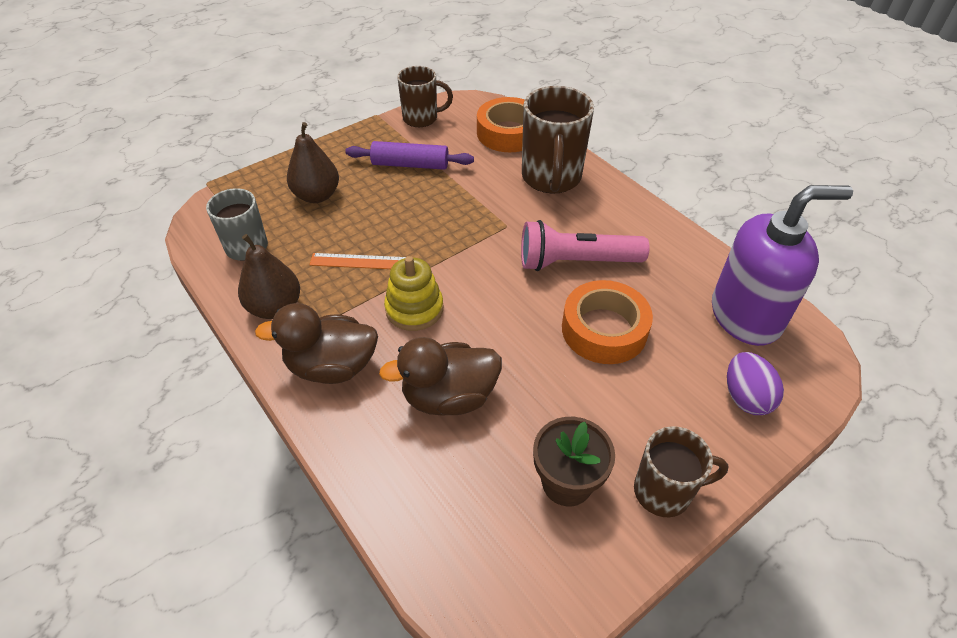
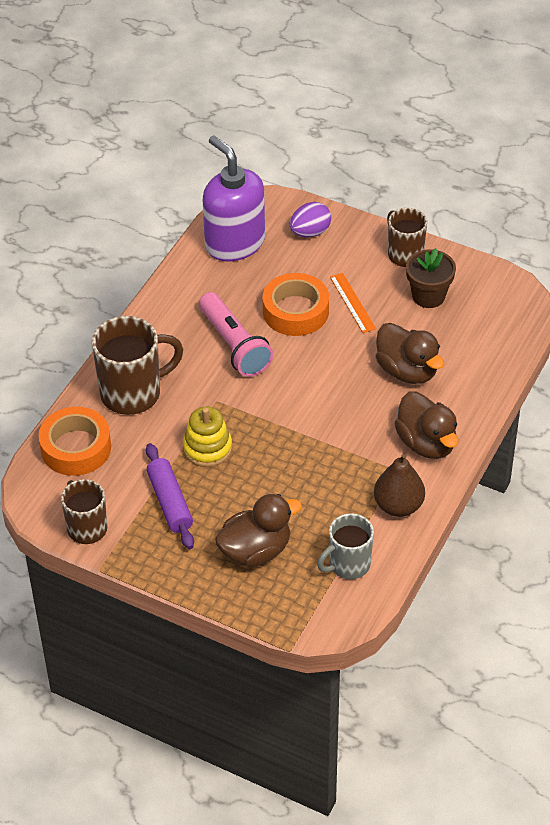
camera: 115 degrees left, 0 degrees up
brown pear [287,122,339,203] -> brown duck [215,494,302,567]
orange ruler [309,253,406,269] -> orange ruler moved to [330,273,376,333]
yellow stacking toy [384,256,443,331] -> yellow stacking toy moved to [183,407,232,467]

